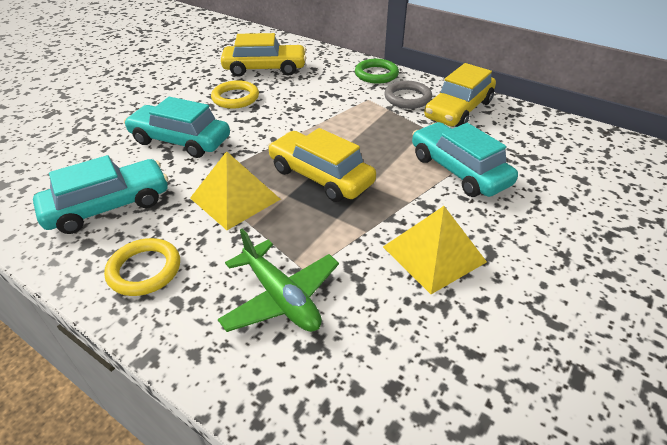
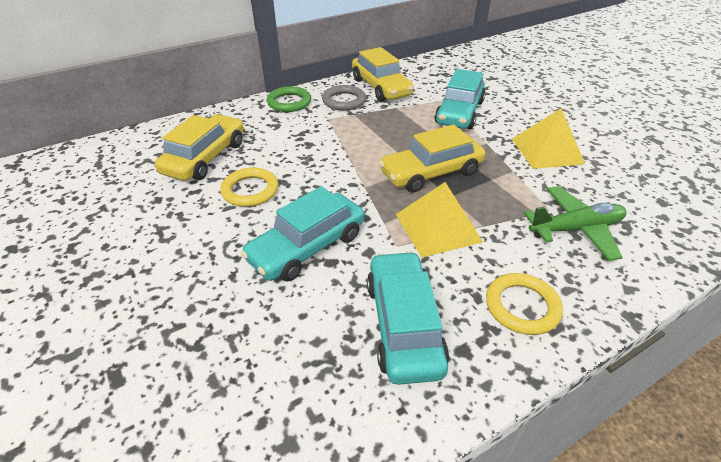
camera: 65 degrees left, 0 degrees up
turquoise car [412,122,518,197] -> turquoise car turned 60 degrees counterclockwise [435,69,486,129]

